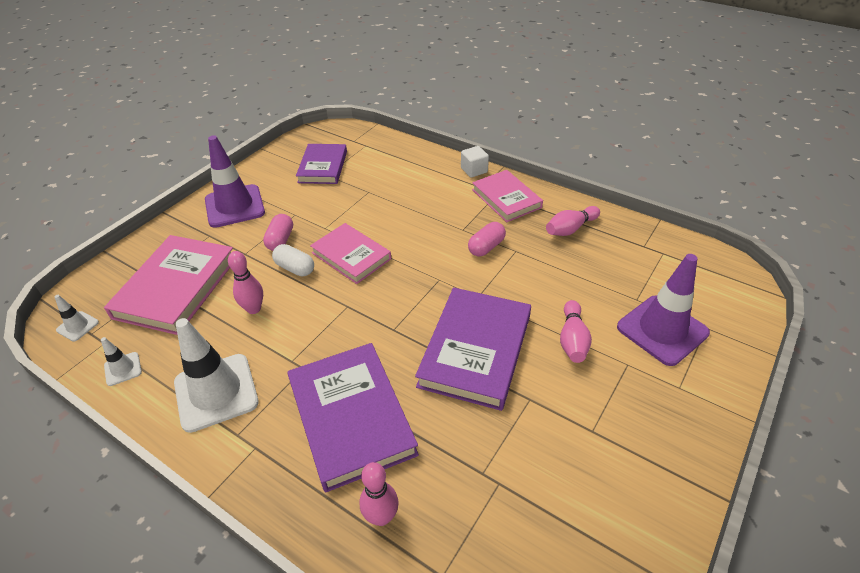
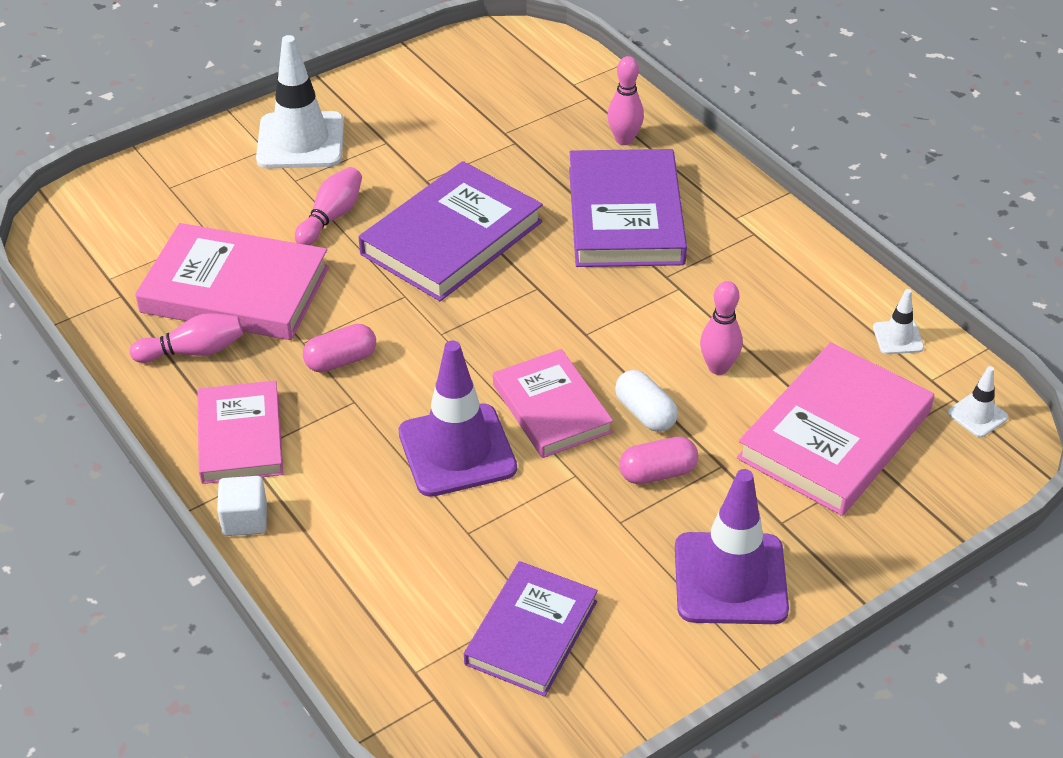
camera: 160 degrees left, 0 degrees up
white traffic cone [174,318,259,433] -> white traffic cone moved to [256,35,344,169]
pink capsule [263,214,293,251] -> pink capsule turned 45 degrees clockwise [619,437,698,484]
purple traffic cone [617,254,710,366] -> purple traffic cone moved to [398,340,517,497]
none -> pink book [135,223,329,340]

